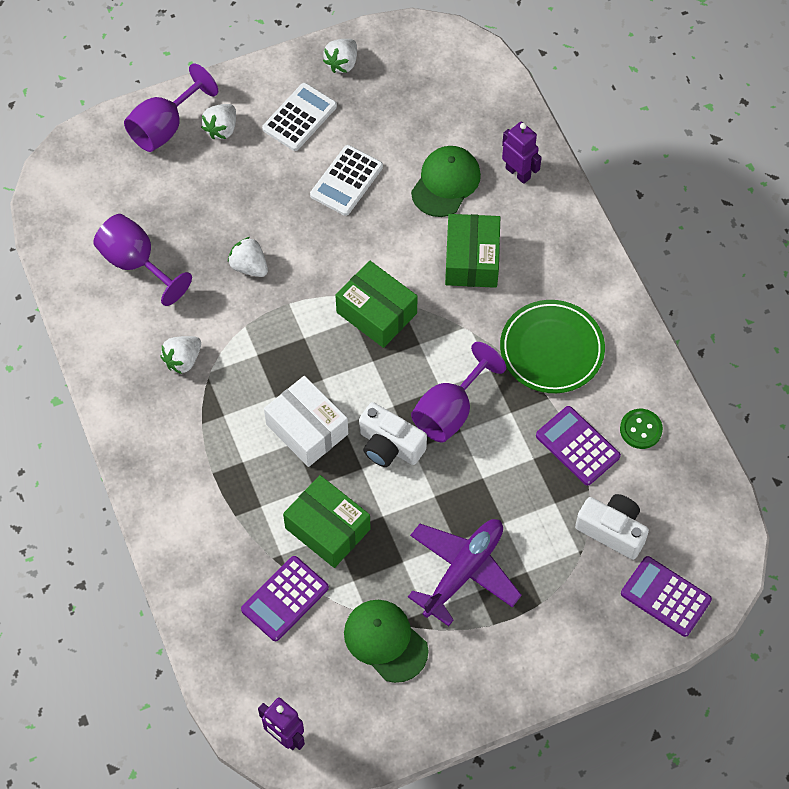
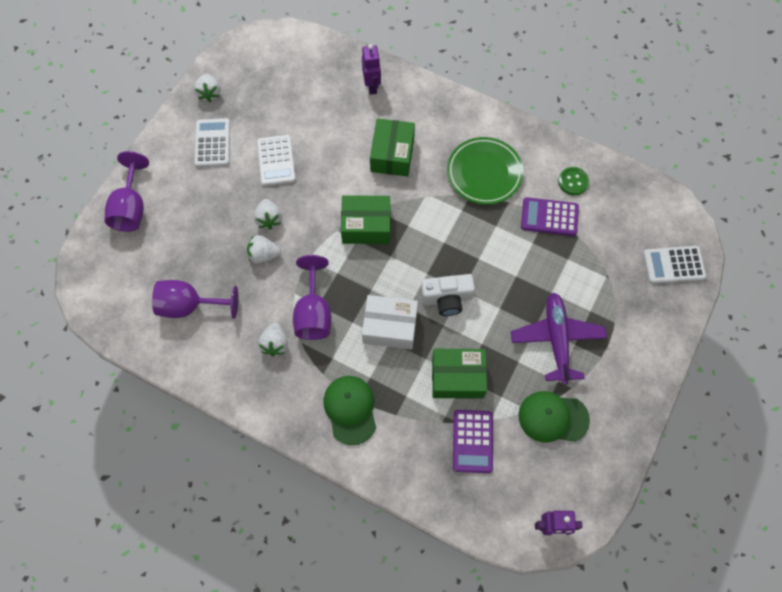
camera: 40 degrees left, 5 degrees up
white strawberry [201,104,236,139] -> white strawberry moved to [254,199,282,230]
green cap [411,146,481,217] -> green cap moved to [323,376,376,445]
purple goblet [411,342,506,443] -> purple goblet moved to [293,255,332,340]
green box [445,214,500,288] -> green box turned 45 degrees clockwise [370,118,415,177]
purple robot [502,122,542,184] -> purple robot turned 75 degrees clockwise [362,44,381,95]
white camera [575,494,649,560] -> none
purple calculator [621,556,712,637] -> white calculator [643,246,706,284]

